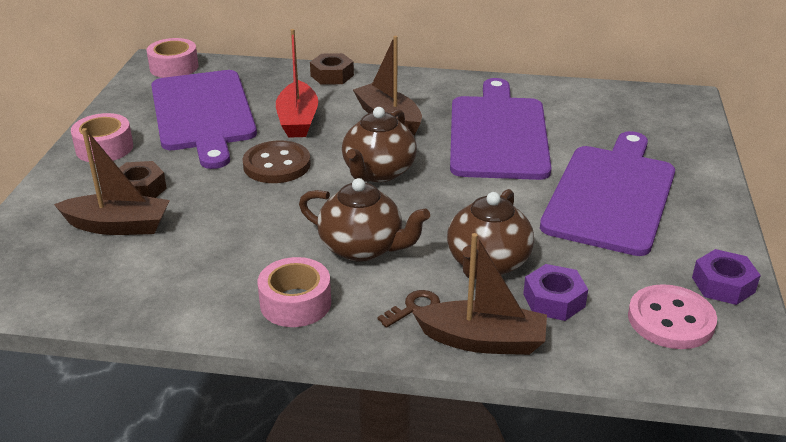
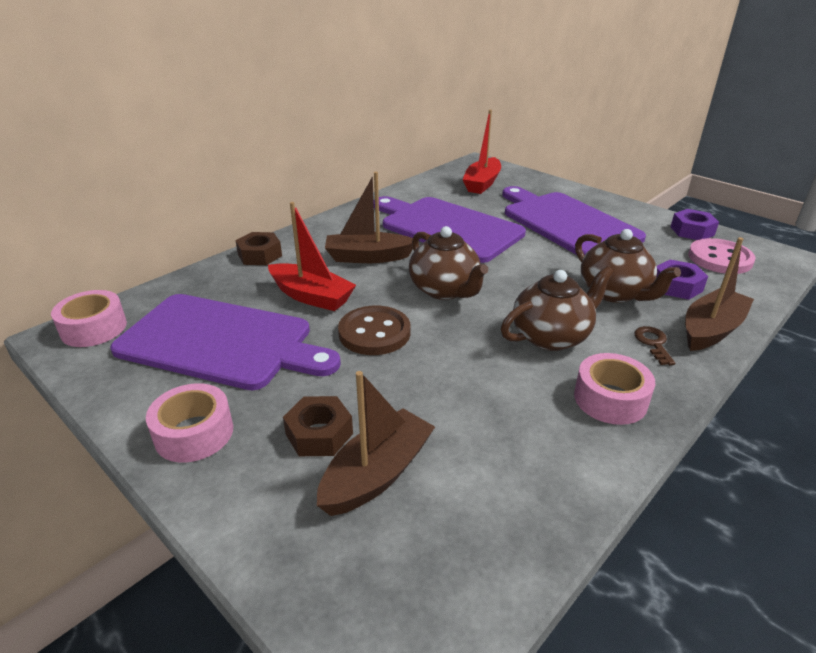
camera: 55 degrees left, 0 degrees up
none -> red boat [462,110,501,194]

